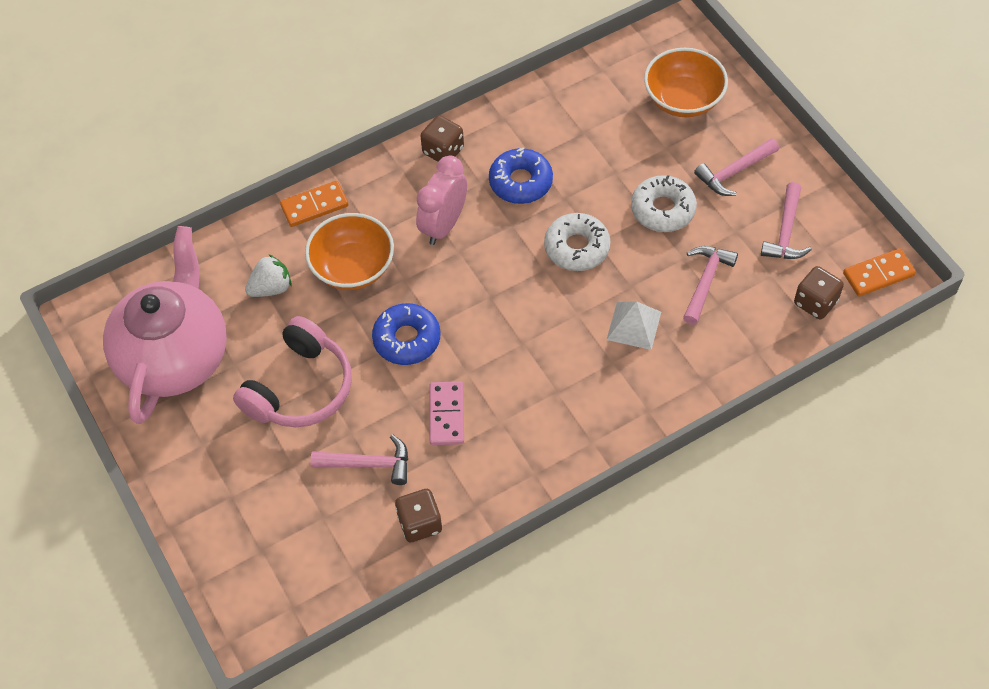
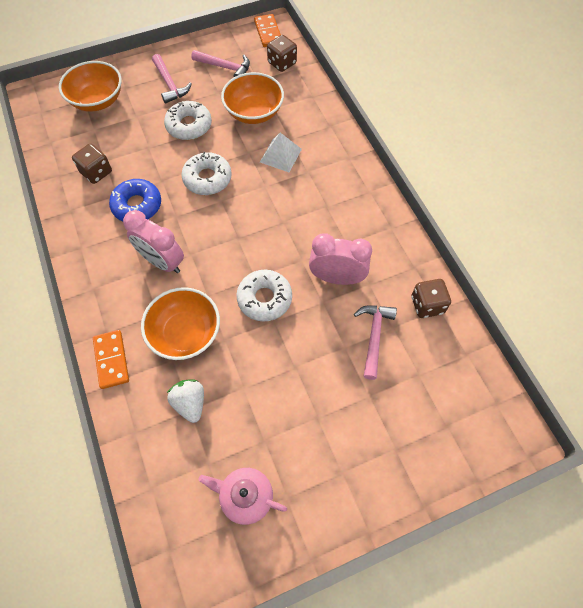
camera: 85 degrees left, 5 degrees up
pink teapot [103,226,227,424] -> pink teapot [198,468,287,525], size x0.46
pink headphones [233,316,352,427] -> none
blue donut [372,303,440,365] -> white donut [236,270,292,322]
brown dice [420,115,464,162] -> brown dice moved to [72,144,112,184]
pink domino [430,381,464,445] -> pink clock [309,234,372,285]
pink hammer [683,246,738,325] -> orange bowl [221,72,284,124]

